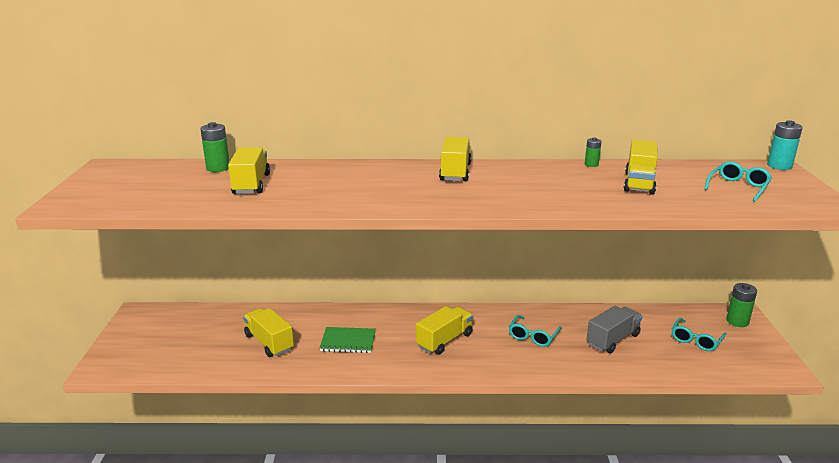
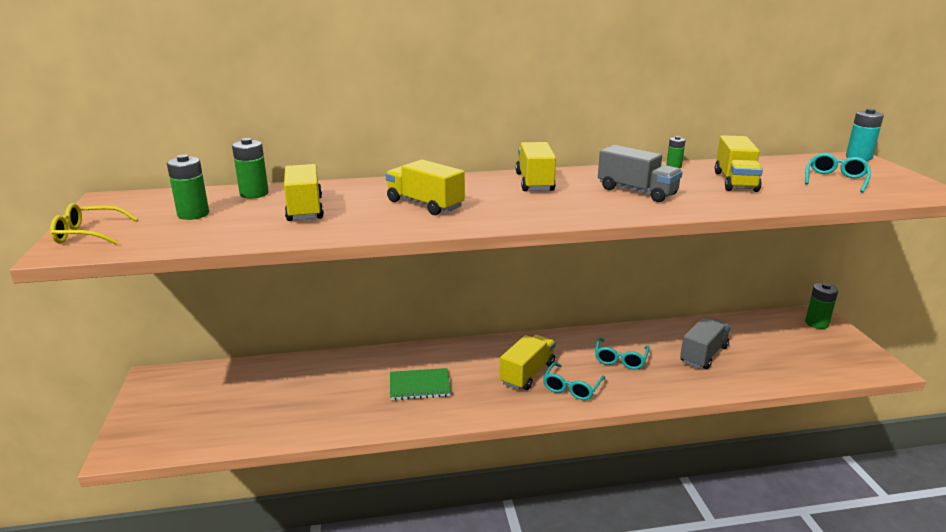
camera: 10 degrees left, 0 degrees up
yellow truck [243,308,294,357] -> yellow truck moved to [386,160,465,215]
turquoise glasses [672,318,727,351] -> turquoise glasses moved to [543,362,605,400]
none -> yellow glasses [50,203,138,245]
none -> green battery [167,155,209,220]
none -> grey truck [598,145,683,202]

